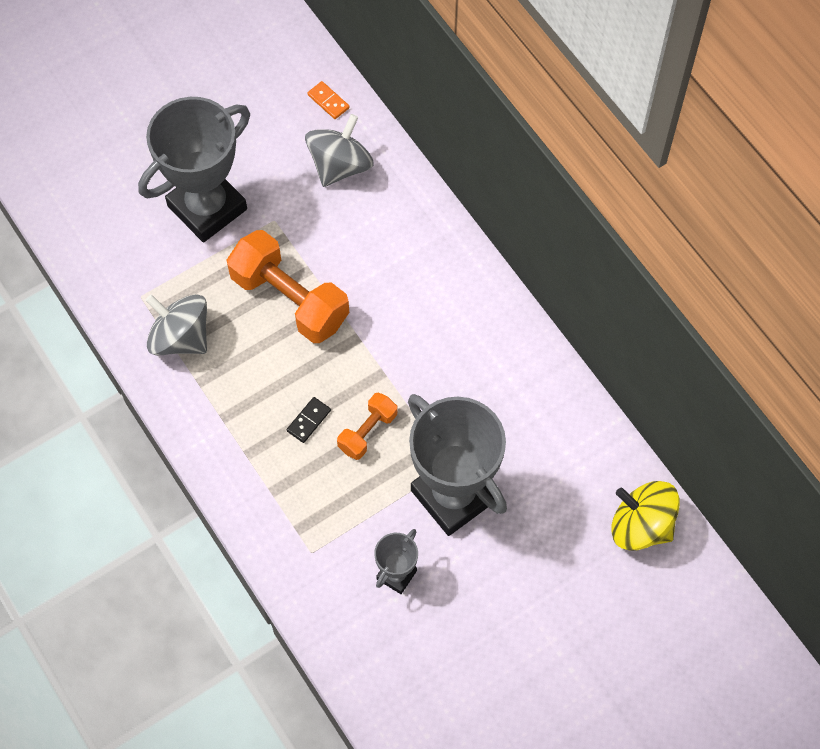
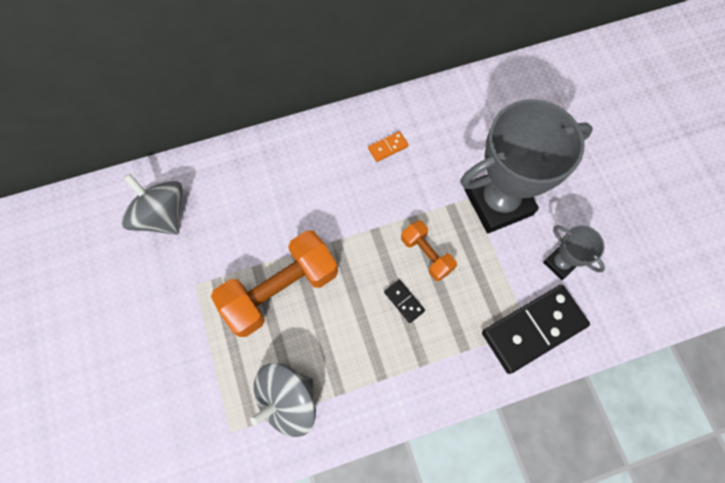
camera: 75 degrees left, 5 degrees up
grey trophy [138,97,250,242] -> none
orange domino [307,81,350,119] -> orange domino moved to [368,131,409,162]
yellow spinning top [611,481,680,551] -> none
none -> black domino [482,285,590,374]

